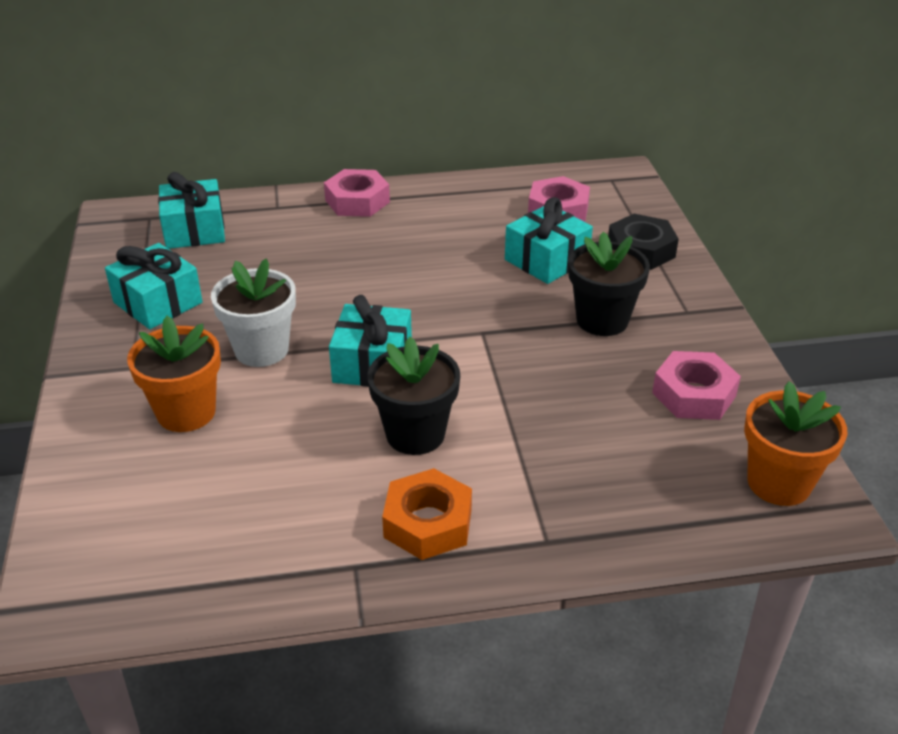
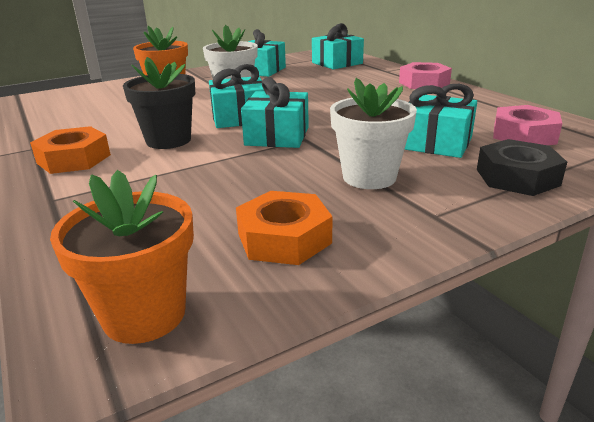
camera: 70 degrees right, 10 degrees down
black flower pot [568,232,650,336] -> white flower pot [330,78,417,189]
pink nut [652,351,741,420] -> orange nut [236,191,332,265]
none -> turquoise gift [241,77,309,148]

